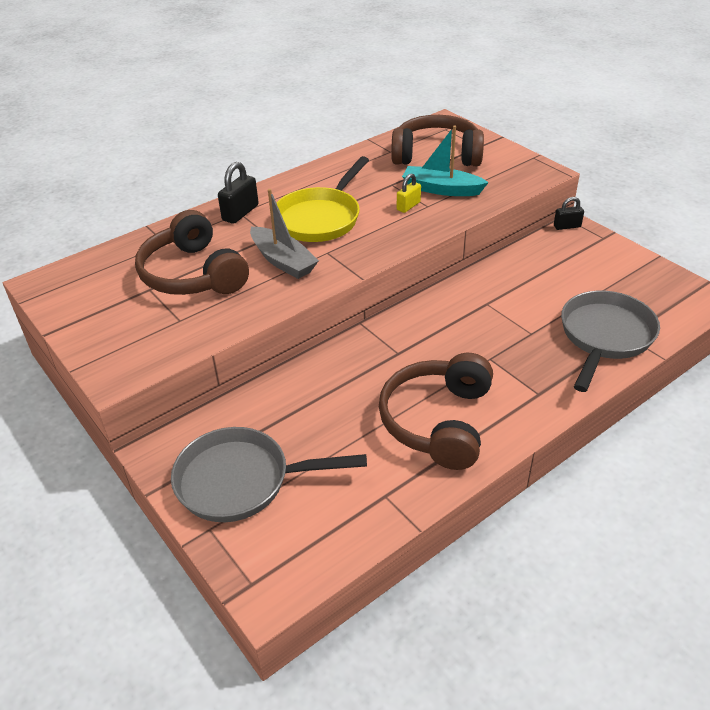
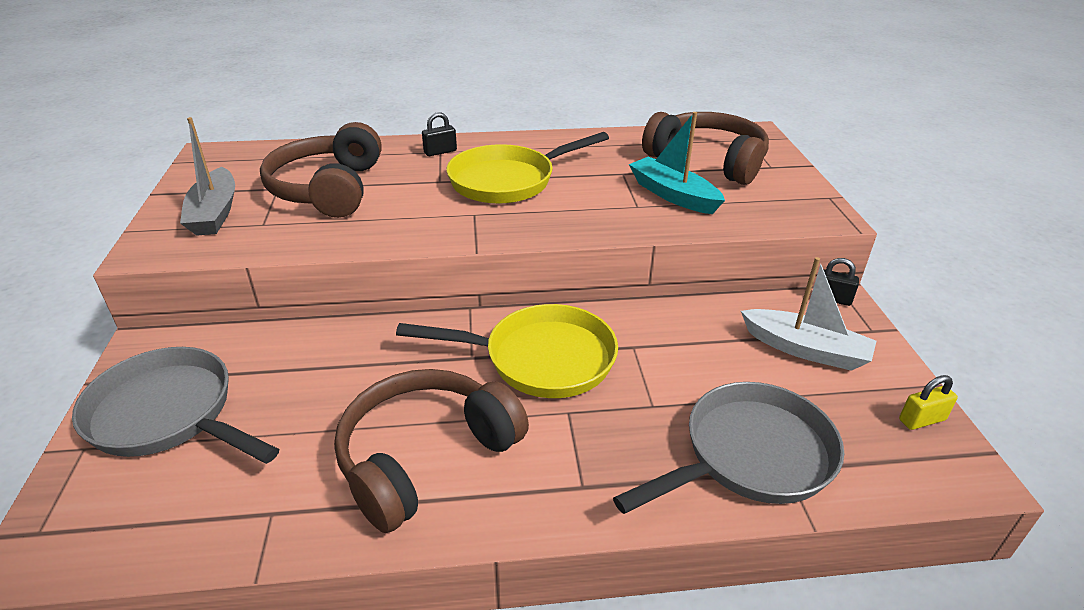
camera: 30 degrees right, 5 degrees down
black padlock [218,162,259,224] -> black padlock [422,112,457,156], size x0.65
grey boat [250,189,319,279] -> grey boat moved to [180,117,235,236]
yellow padlock [397,173,421,213] -> yellow padlock moved to [899,375,958,430]
none -> yellow pan [396,304,618,398]
none -> white boat [741,257,876,371]

